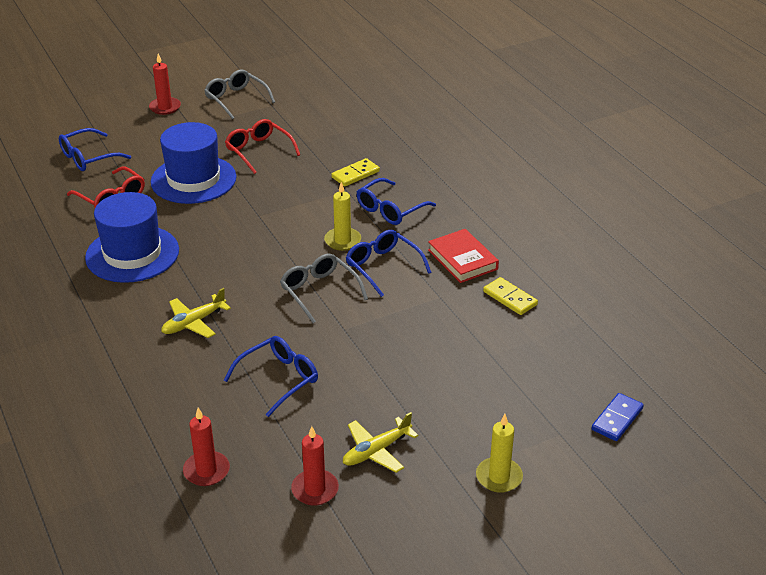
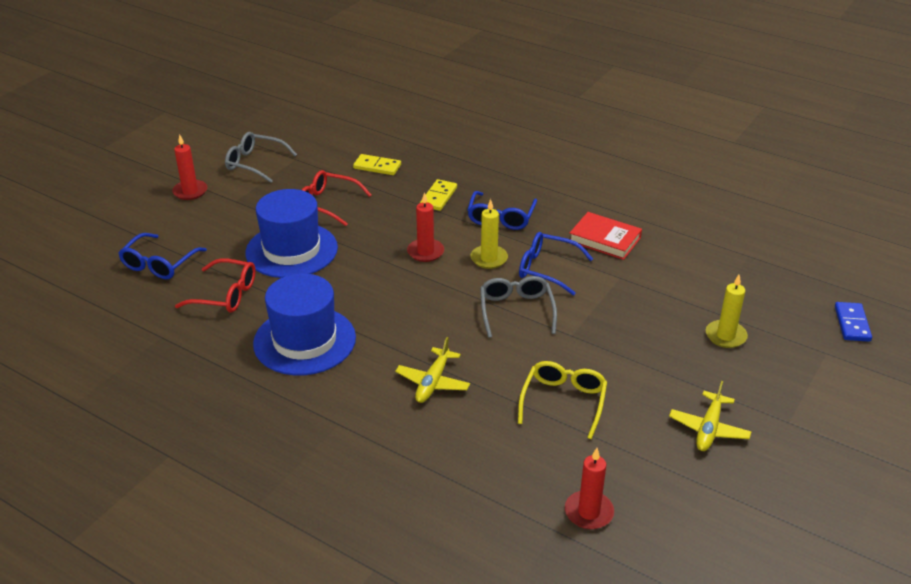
camera: 30 degrees left, 0 degrees up
blue glasses [224,336,318,417] -> yellow glasses [518,361,607,439]
grey glasses [280,254,368,323] -> grey glasses turned 60 degrees clockwise [480,276,557,338]
red candle [291,426,339,505] -> red candle moved to [407,192,444,262]
yellow candle [476,414,523,493] -> yellow candle moved to [706,275,748,348]
yellow domino [483,277,538,315] -> yellow domino moved to [353,154,401,175]

